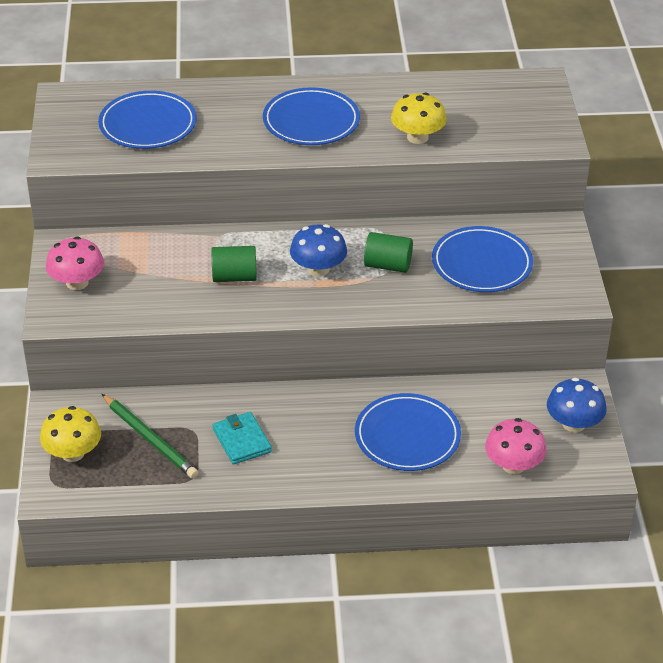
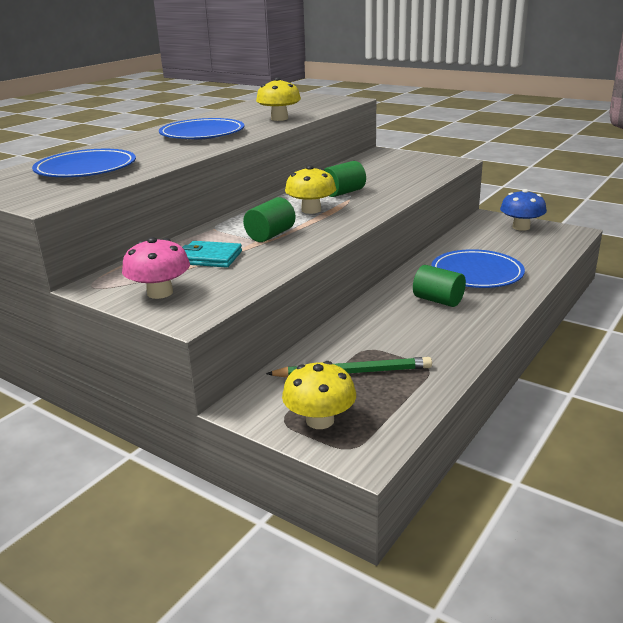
camera: 50 degrees left, 15 degrees down
turquoise wallet [213,412,272,465] -> turquoise wallet moved to [182,241,242,268]
blue mushroom [290,224,347,277] -> yellow mushroom [285,165,336,214]
blue plate [432,226,533,292] -> none
pink mushroom [485,418,546,474] -> none
none -> green cylinder [413,265,466,307]

